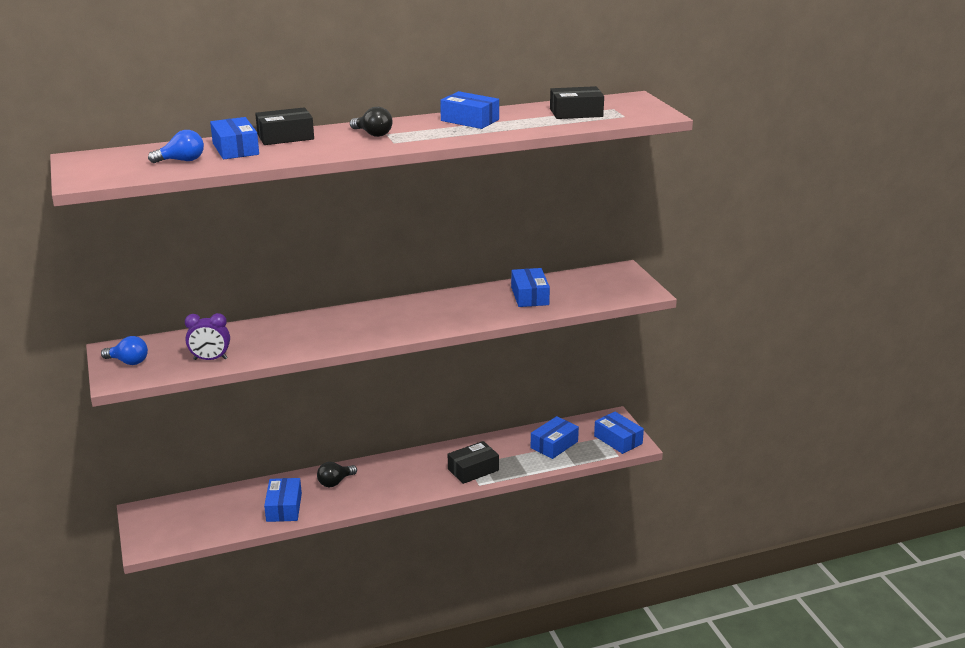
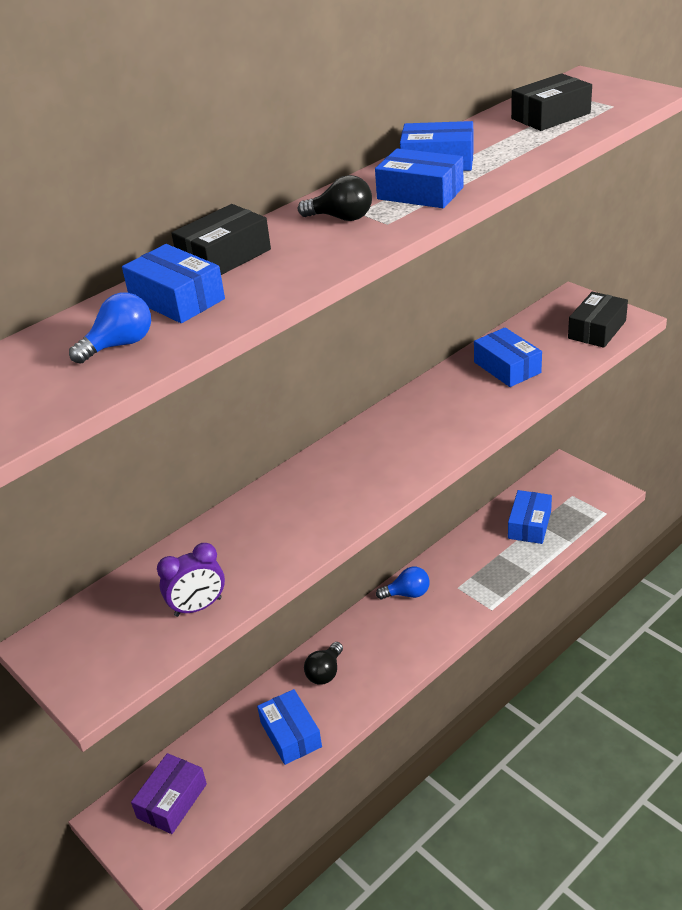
camera: 20 degrees left, 10 degrees up
blue light bulb [101,336,148,365] -> blue light bulb moved to [376,567,430,599]
black box [448,441,499,484] -> black box moved to [568,292,628,348]
blue box [594,412,644,454] -> blue box moved to [375,148,464,208]
none -> purple box [131,753,207,834]

